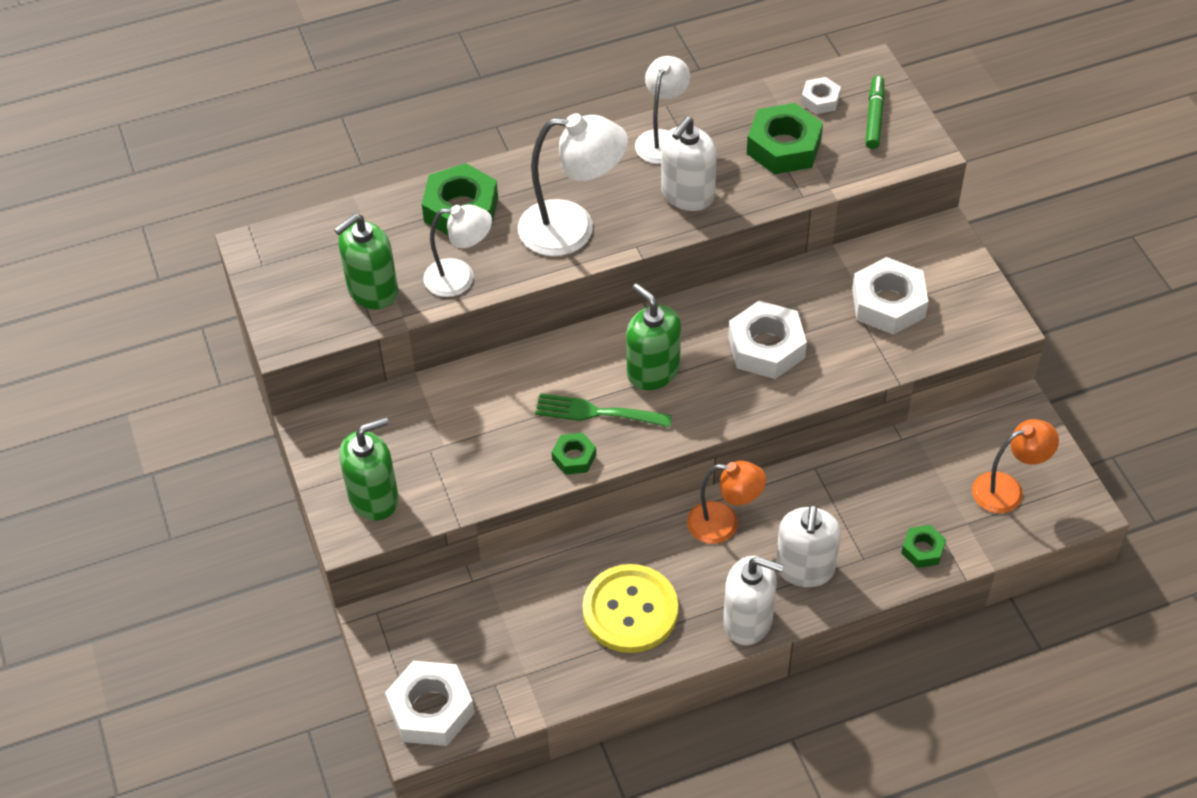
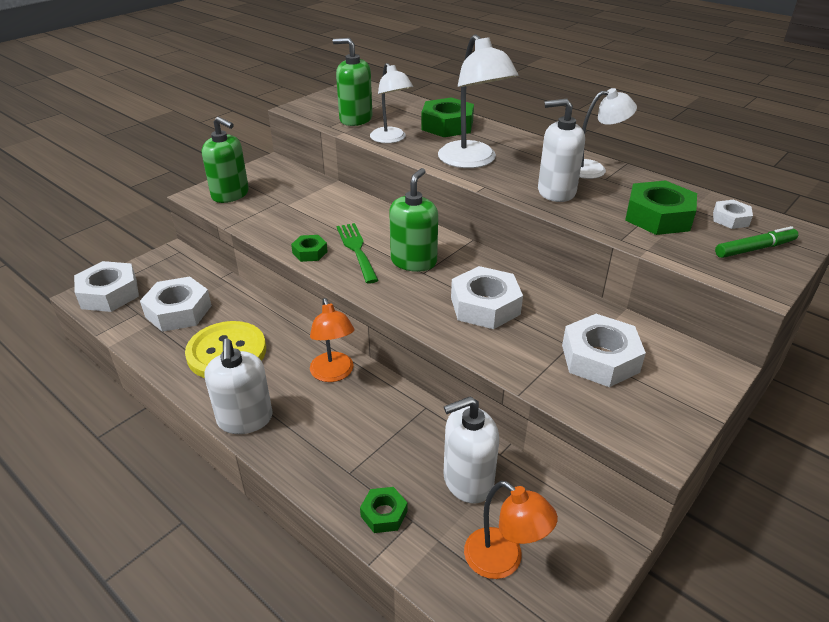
camera: 60 degrees right, 15 degrees down
white soap dispenser [776,504,841,587] -> white soap dispenser moved to [443,397,499,504]
none -> white nut [140,277,212,332]

